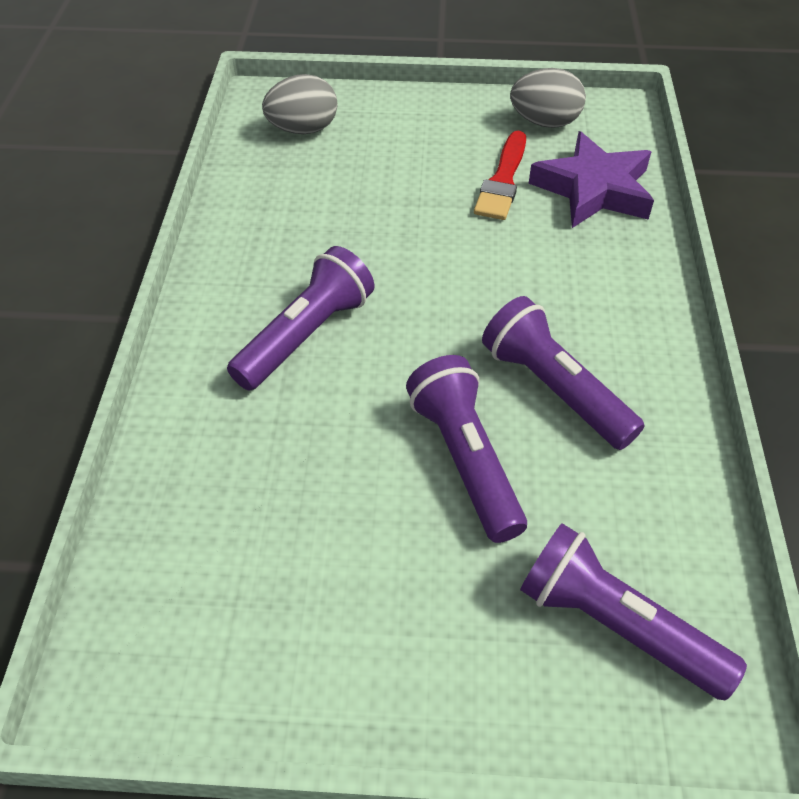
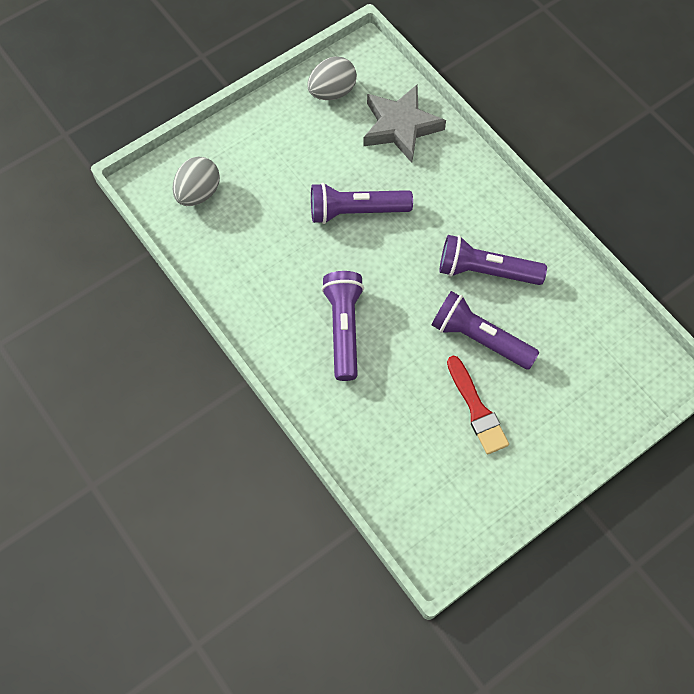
camera: 40 degrees left, 15 degrees up
red brush [474,131,526,220] -> red brush moved to [447,356,509,455]
purple flashlight [520,523,747,700] -> purple flashlight moved to [311,183,413,224]
purple star [528,131,654,228] -> grey star [363,84,446,163]

